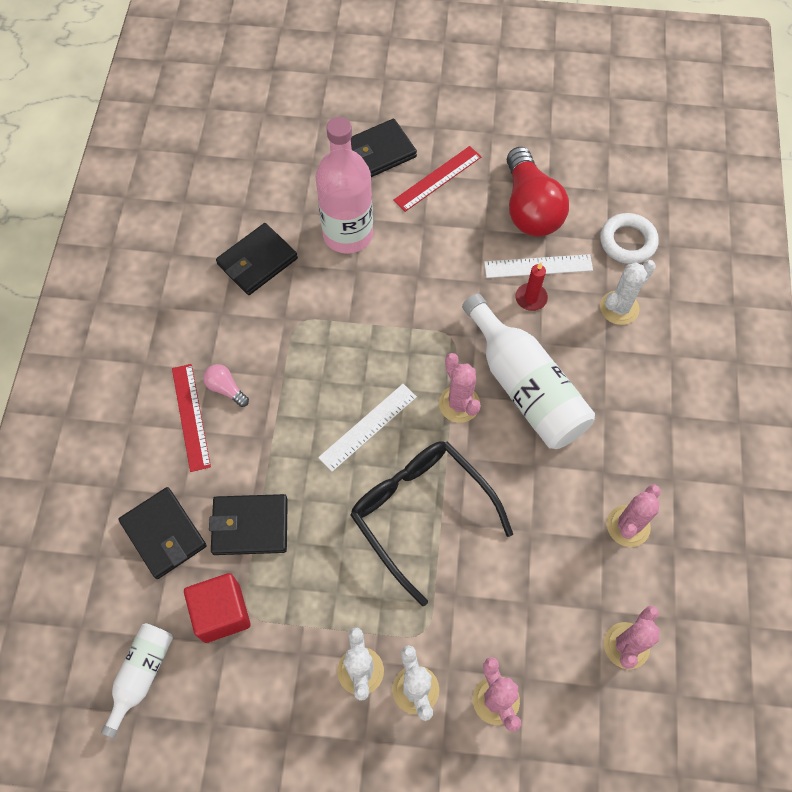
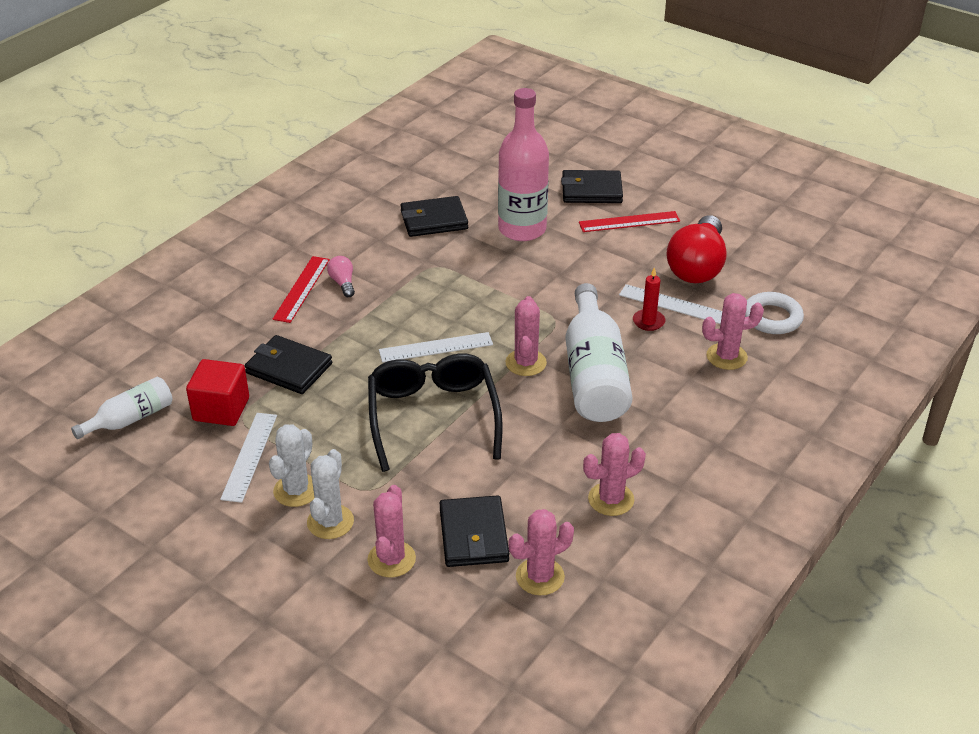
camera: 30 degrees right, 25 degrees down
black wallet [119,487,207,579] -> black wallet moved to [439,495,509,567]
white cactus [600,260,656,325] -> pink cactus [702,293,764,370]
none -> white ruler [220,413,277,503]

